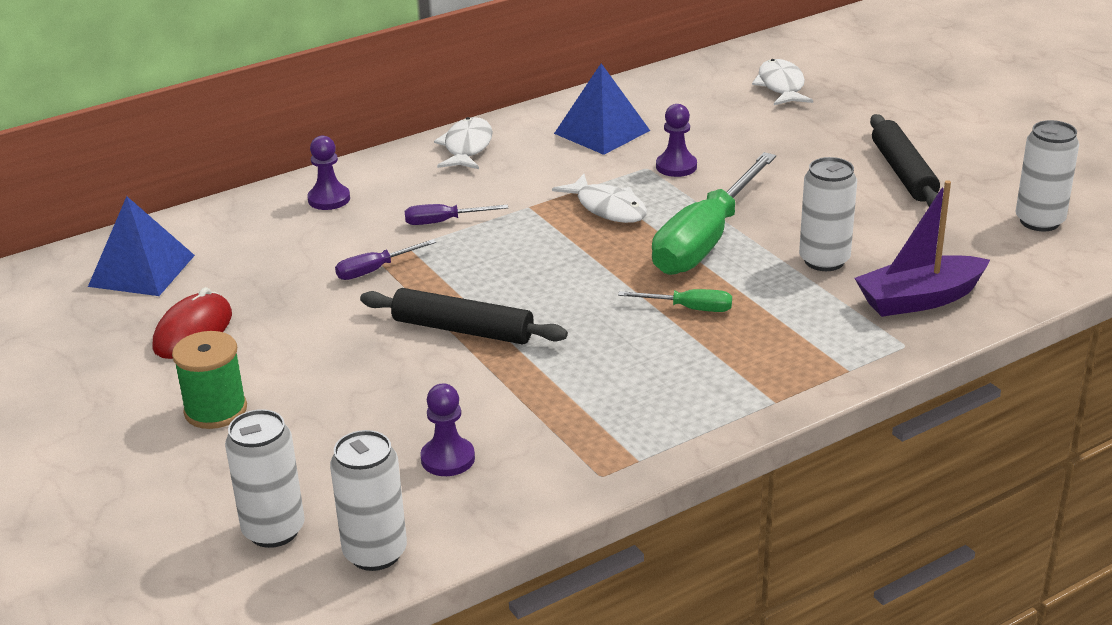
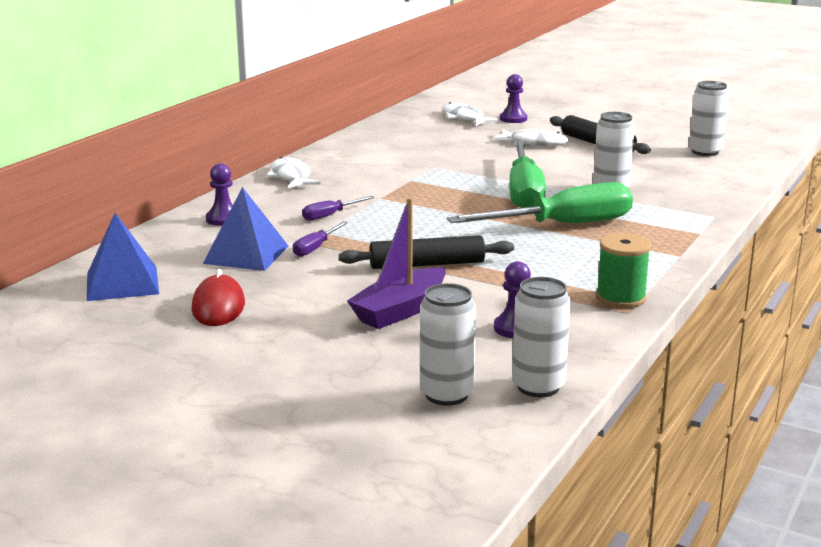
camera: 30 degrees left, 10 degrees down
green spool [172,331,247,429] -> green spool moved to [596,233,651,308]
white fish [552,174,647,223] -> white fish moved to [493,129,568,146]
blue pyramid [554,63,650,155] -> blue pyramid moved to [203,187,289,271]
green screwdriver [618,289,732,312] -> green screwdriver [447,182,633,223], size x2.27
purple pawn [656,104,697,177] -> purple pawn moved to [500,74,527,123]
purple boat [854,180,990,317] -> purple boat moved to [347,198,446,329]

